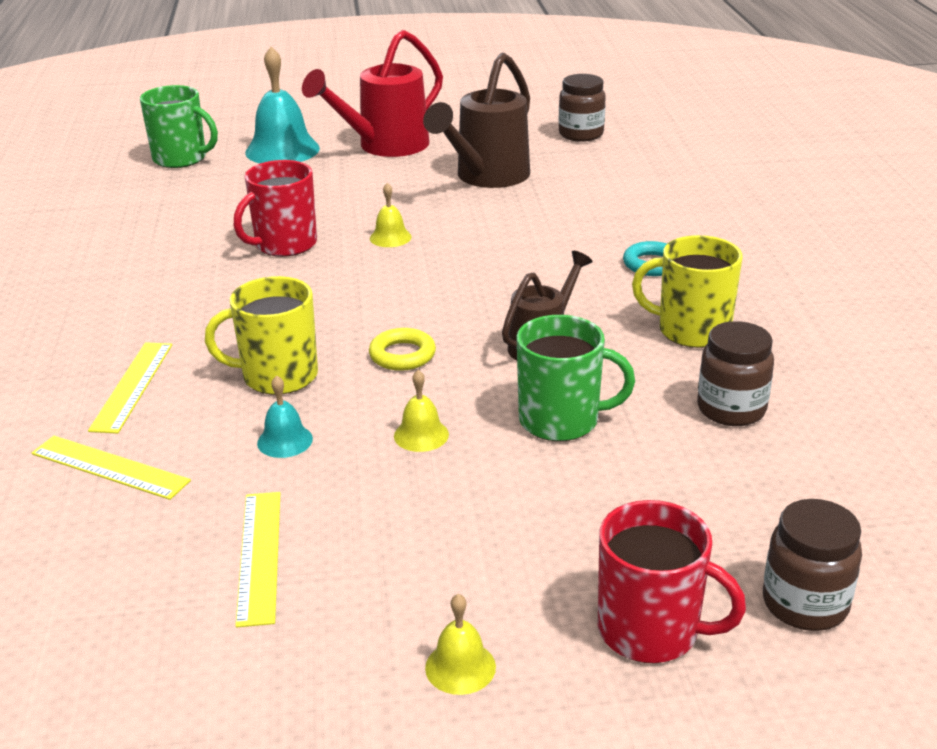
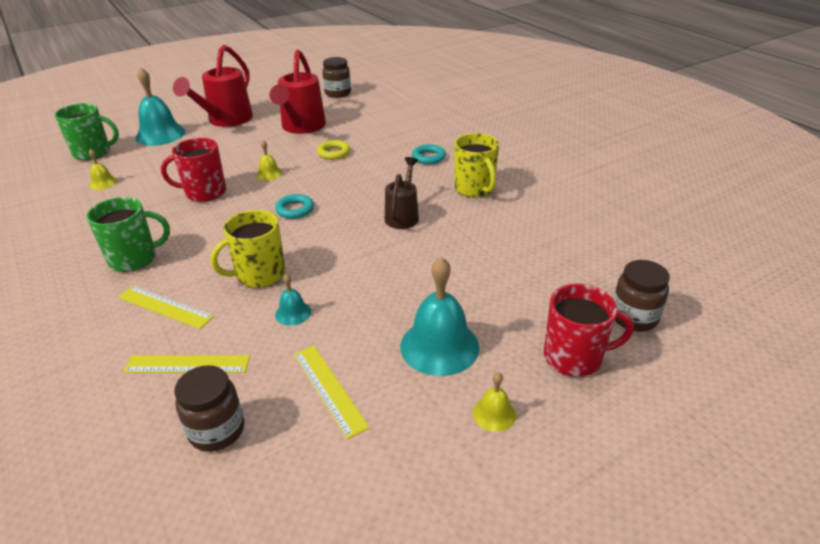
camera: 25 degrees left, 5 degrees up
yellow ruler [88,342,172,434] -> yellow ruler turned 45 degrees counterclockwise [118,286,214,329]
red mug [234,160,317,257] -> red mug turned 60 degrees clockwise [161,138,226,202]
yellow ring [369,328,436,371] -> yellow ring moved to [317,140,350,160]
yellow bell [394,370,449,452] -> yellow bell moved to [89,149,117,190]
brown watering can [423,53,530,188] -> red watering can [269,49,326,134]
green mug [516,315,635,441] -> green mug moved to [86,197,170,272]
yellow mug [632,235,742,348] -> yellow mug turned 105 degrees counterclockwise [454,133,499,197]
brown jar [697,321,774,426] -> brown jar moved to [174,365,244,452]
none -> turquoise ring [275,194,314,219]
none -> turquoise bell [400,257,479,376]

